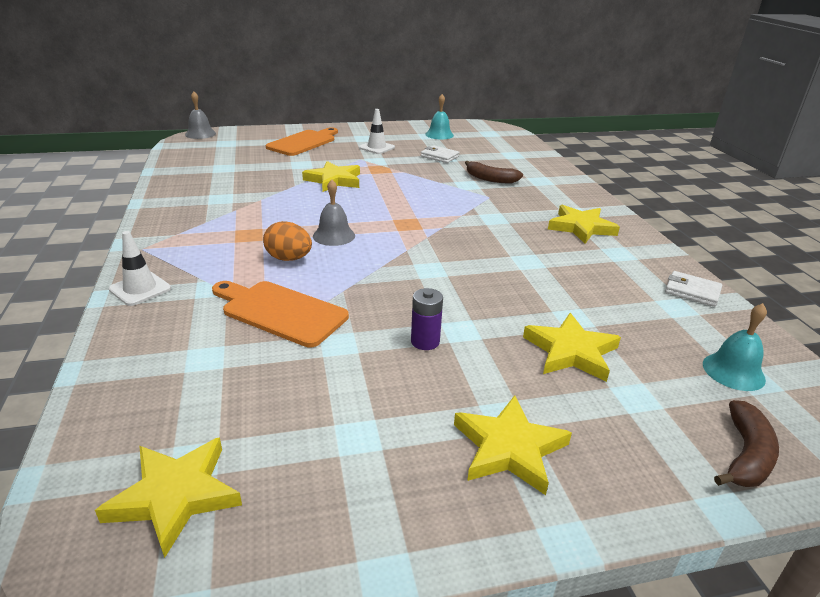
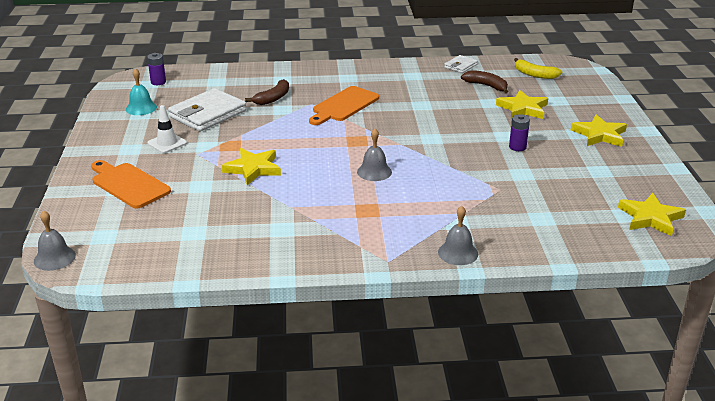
camera: 80 degrees left, 0 degrees up
white traffic cone [108,231,171,306] -> grey bell [438,206,478,265]
orange cutting board [212,281,349,347] -> orange cutting board moved to [309,86,379,125]
orange egg [263,221,312,261] -> none
white wallet [421,145,460,163] -> white wallet [168,88,246,132], size x1.97
yellow star [548,205,620,244] -> none
turquoise bell [703,303,767,391] -> yellow banana [514,58,562,79]
brown banana [714,400,779,487] -> brown banana moved to [461,70,508,93]
none -> purple battery [147,53,166,85]

